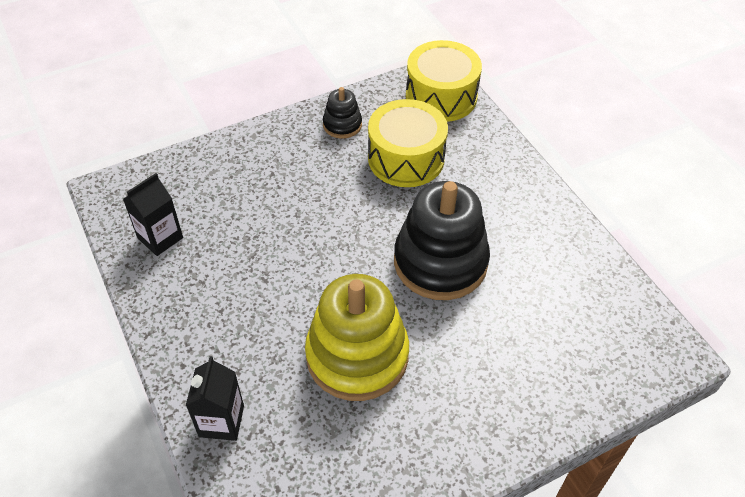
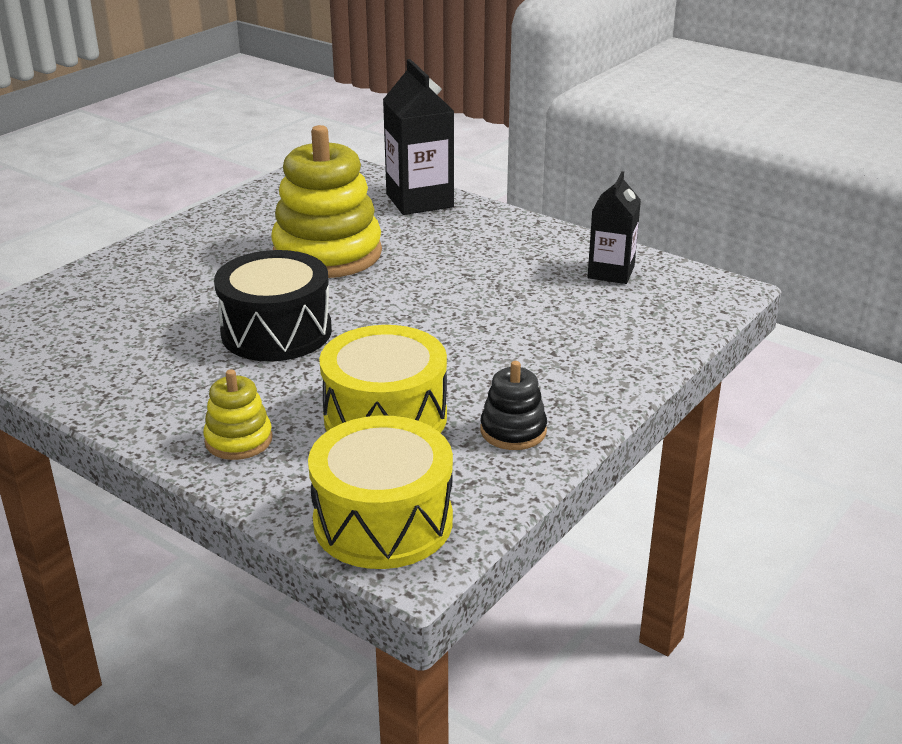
camera: 155 degrees right, 20 degrees down
black carton [186,356,244,441] -> black carton [383,59,454,215], size x1.52
black stacking toy [394,181,490,300] -> black drum [214,250,332,361]
none -> yellow stacking toy [203,369,273,460]

